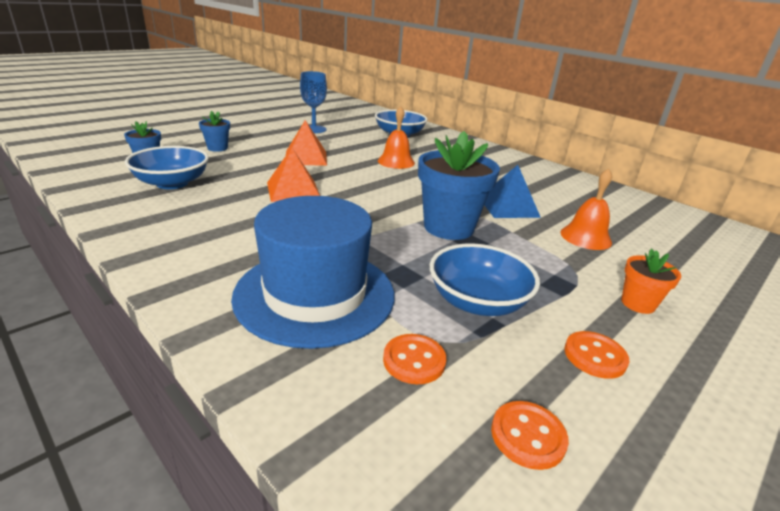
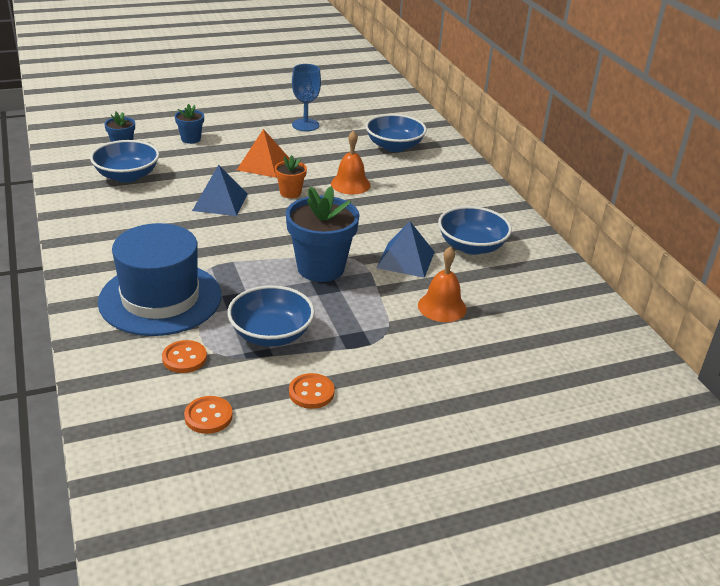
camera: 25 degrees right, 5 degrees up
orange pyramid [267,147,320,202] -> blue pyramid [192,165,248,216]
orange flower pot [621,248,681,314] -> orange flower pot moved to [275,155,307,198]
none -> blue bowl [438,206,512,255]

